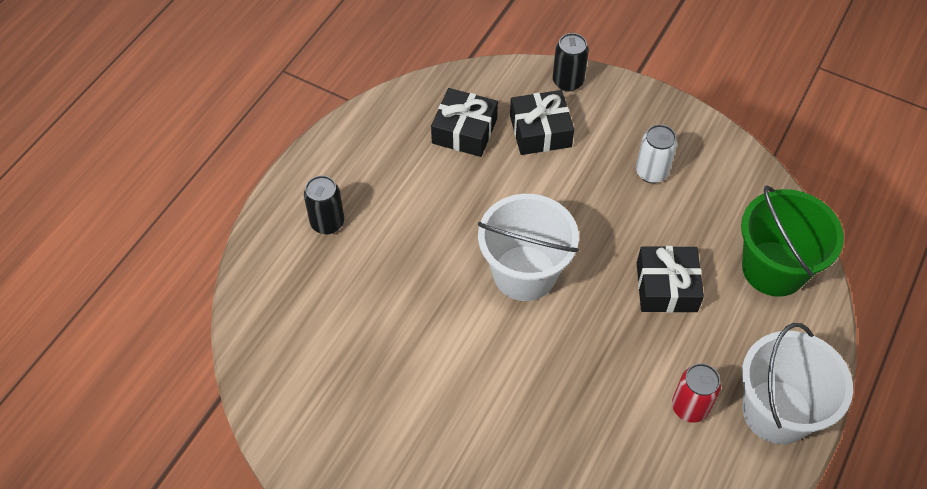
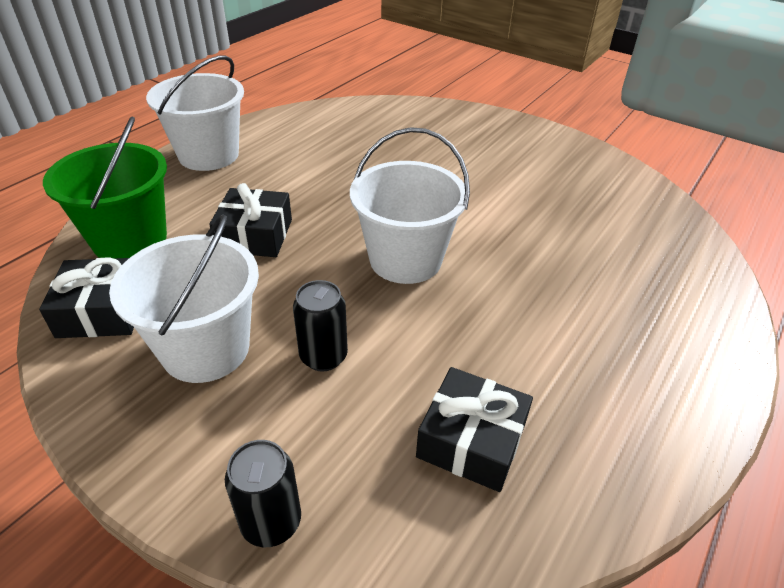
camera: 175 degrees left, 15 degrees down
black can [304,176,344,234] -> black can moved to [293,280,348,372]
black gift [510,90,574,155] -> black gift moved to [39,257,134,338]
white can [636,124,677,183] -> white bucket [109,214,259,383]
red can [672,363,721,423] -> none

